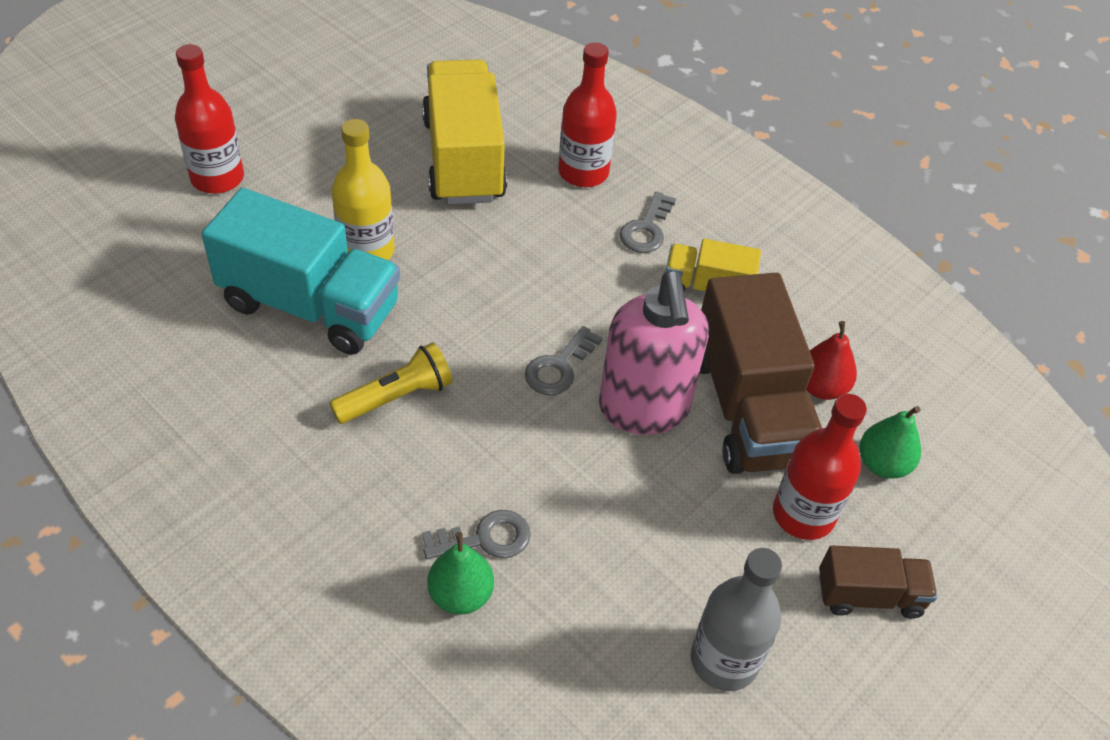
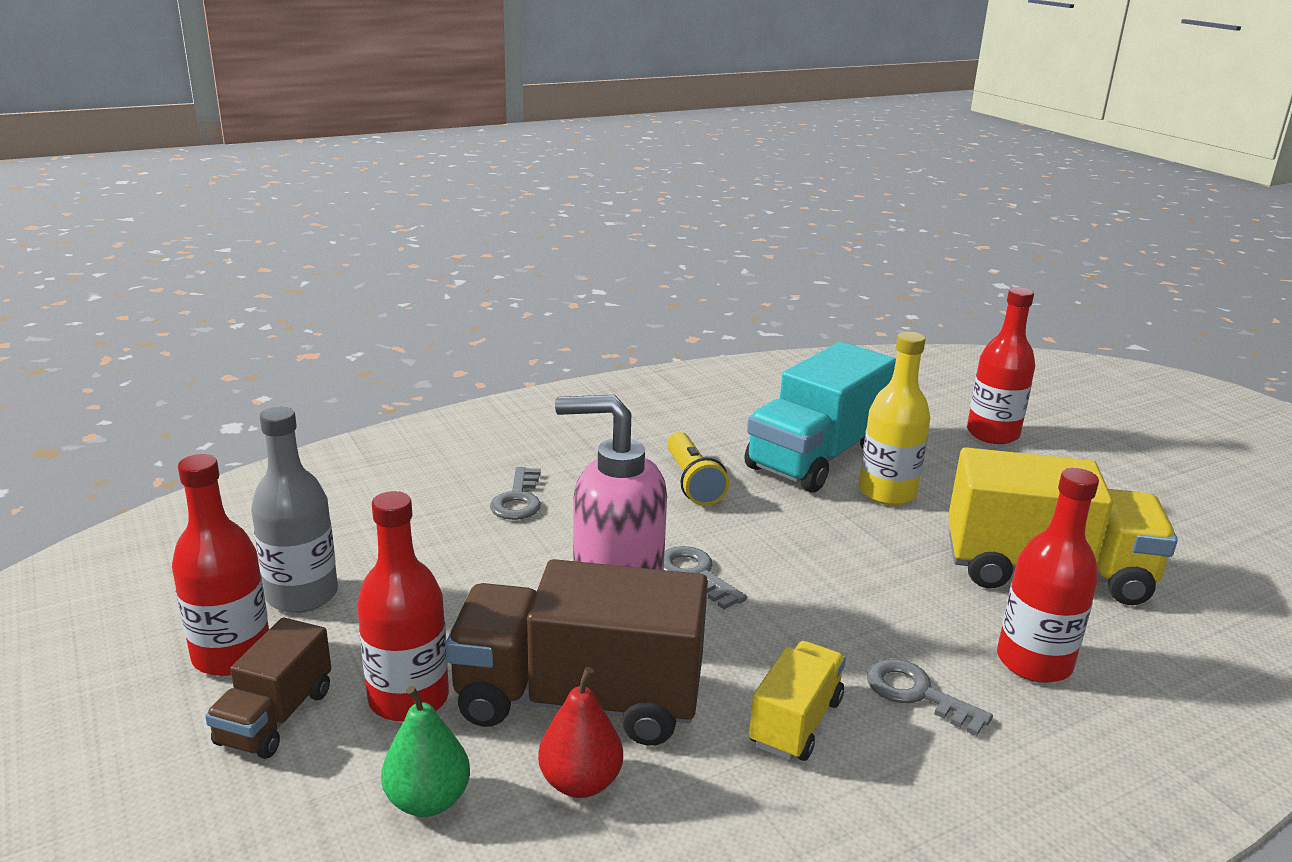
camera: 110 degrees right, 25 degrees down
green pear [427,532,494,615] -> none
none -> red bottle [172,454,269,676]

